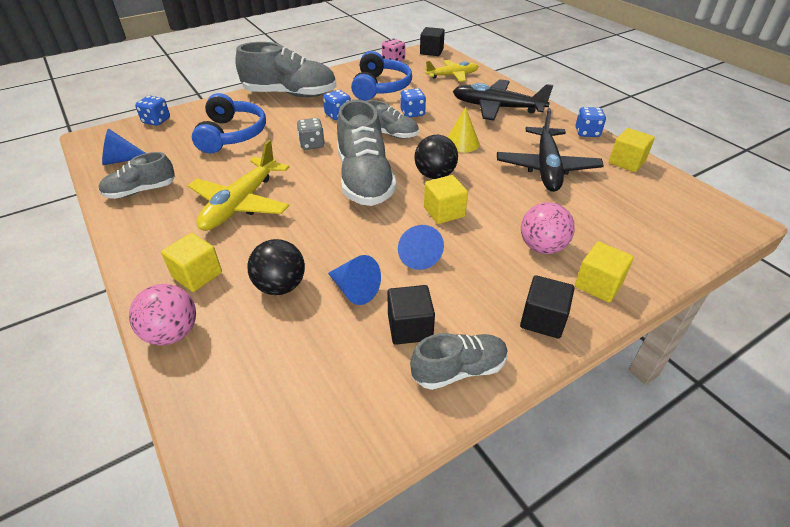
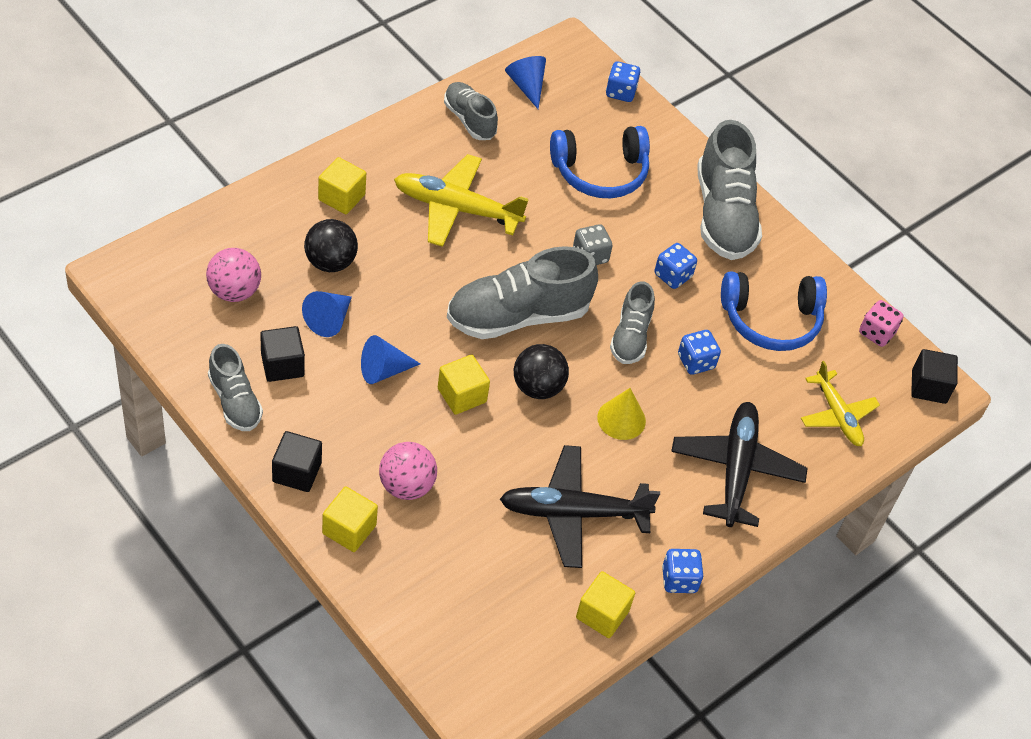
camera: 75 degrees right, 10 degrees up
pink ball [129,284,196,345] -> pink ball moved to [206,248,261,302]

